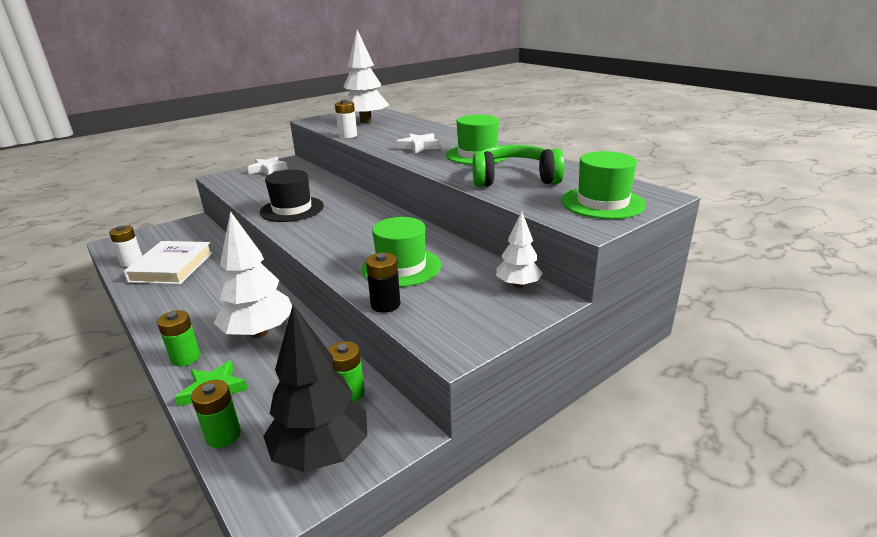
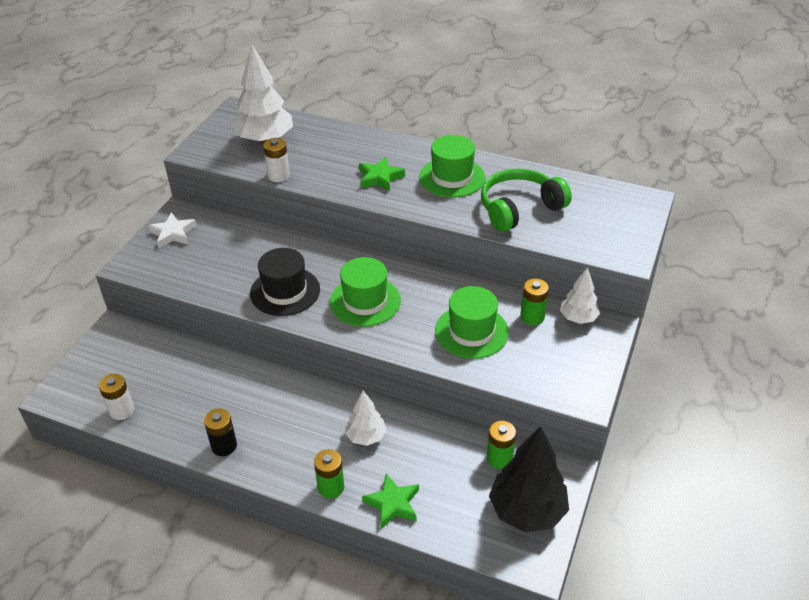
camera: 30 degrees left, 15 degrees up
white book [123,241,213,284] -> none
green battery [191,380,241,448] -> green battery moved to [520,278,549,325]
white tree [214,211,292,338] -> white tree [345,391,386,446], size x0.57
black battery [366,253,400,313] -> black battery moved to [204,408,237,456]
white star [396,133,440,154] -> green star [359,157,405,192]
green hat [561,151,646,219] -> green hat moved to [330,257,401,327]

